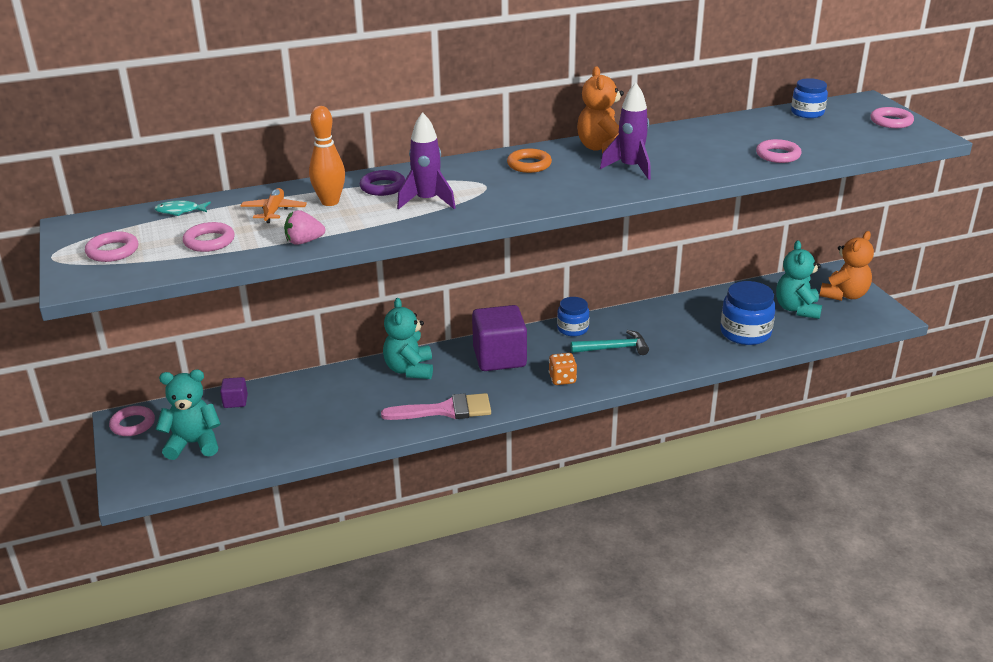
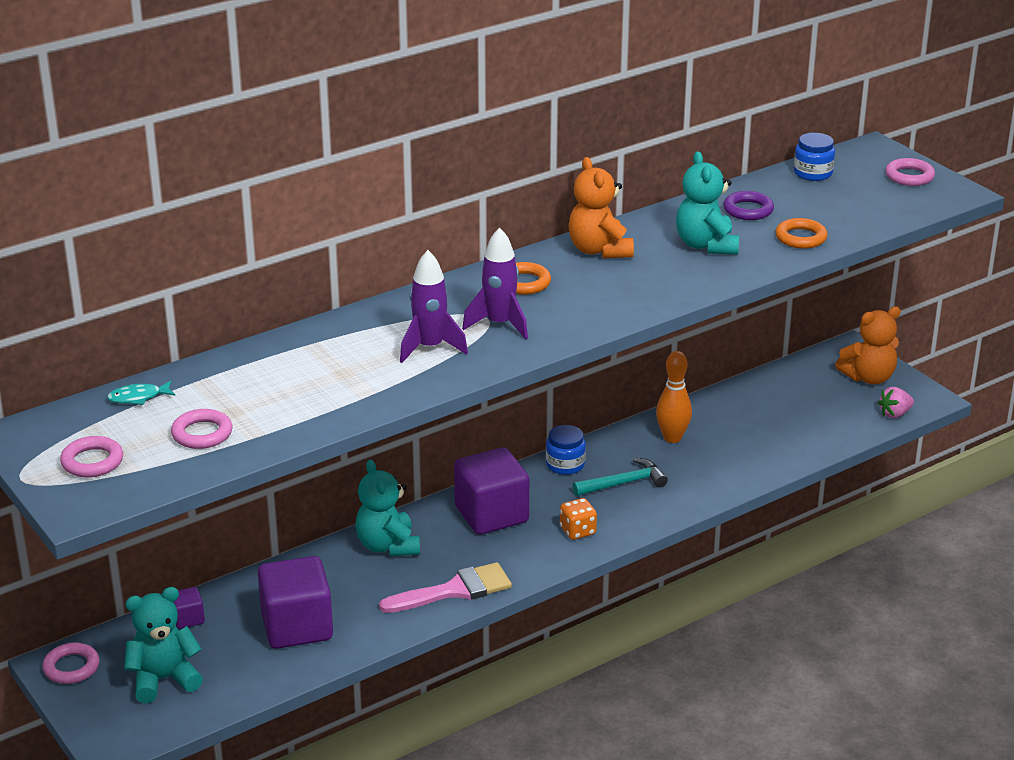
camera: 15 degrees left, 0 degrees up
orange plane [241,188,307,223] -> none
pink strawberry [284,210,325,245] -> pink strawberry moved to [878,387,914,418]
orange bowling pin [309,106,345,206] -> orange bowling pin moved to [656,351,692,443]
purple ring [360,170,405,196] -> purple ring moved to [723,191,774,220]
purple rocket [600,83,651,180] -> purple rocket moved to [462,227,528,340]
blue jar [720,281,776,345] -> none
pink ring [756,139,802,163] -> orange ring [775,218,828,249]
turquoise teddy bear [776,241,822,319] -> turquoise teddy bear moved to [676,151,739,255]
orange teddy bear [820,231,874,301] -> orange teddy bear turned 45 degrees clockwise [835,306,901,384]
none -> purple cube [258,556,333,649]

